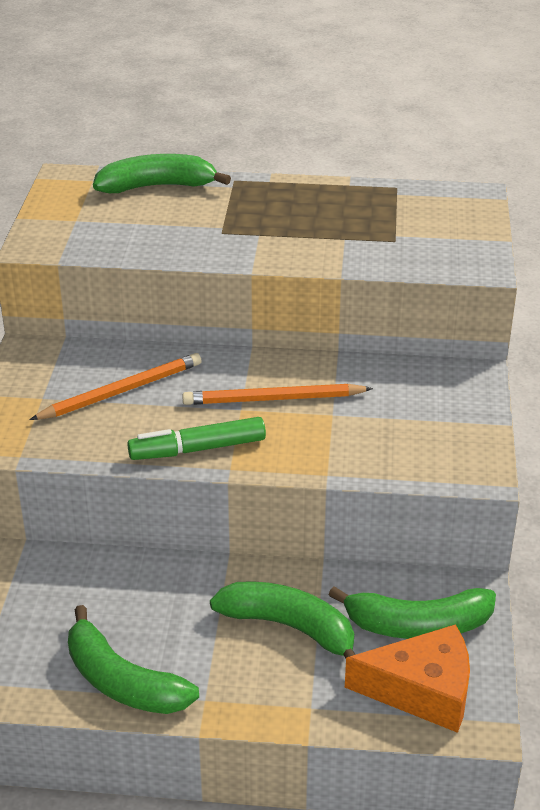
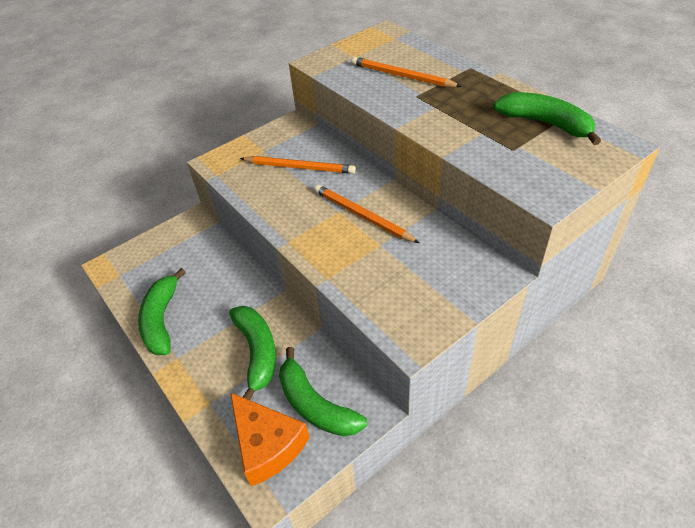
camera: 50 degrees right, 10 degrees up
green banana [93,154,231,193] -> green banana moved to [493,92,601,145]
green marker [127,417,266,460] -> none
none -> orange pencil [351,57,462,87]

